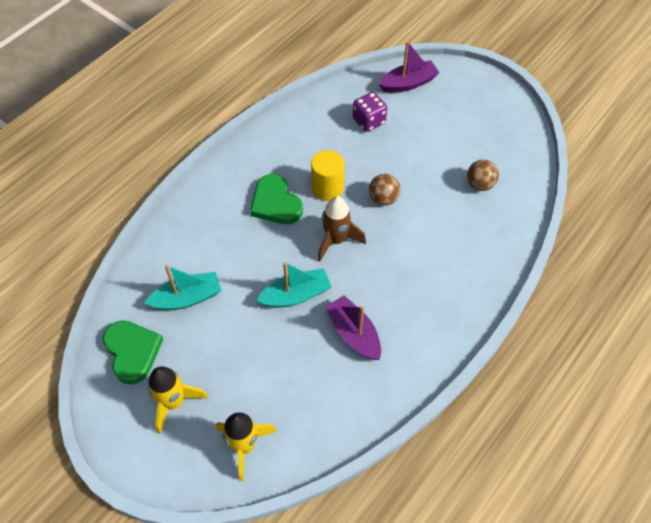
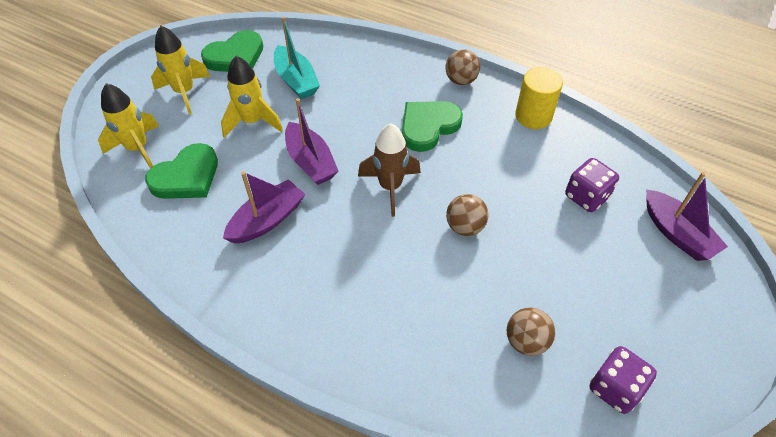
camera: 80 degrees right, 5 degrees down
turquoise boat [257,262,332,308] -> purple boat [285,98,339,185]
yellow cylinder [311,150,345,201] -> yellow cylinder moved to [515,67,563,129]
none -> green heart [145,143,218,199]
none -> yellow rocket [221,56,283,138]
none -> brown ball [445,49,480,85]
none -> purple dice [590,346,657,414]

